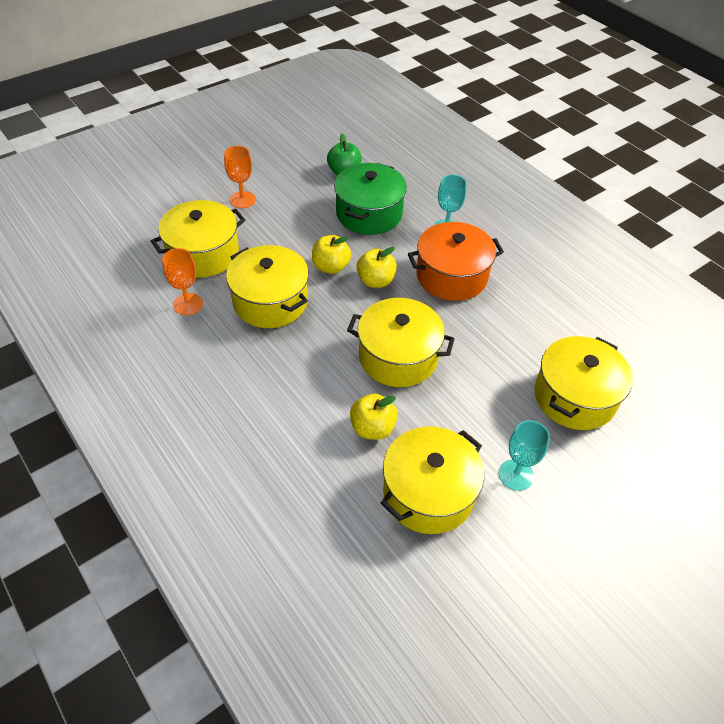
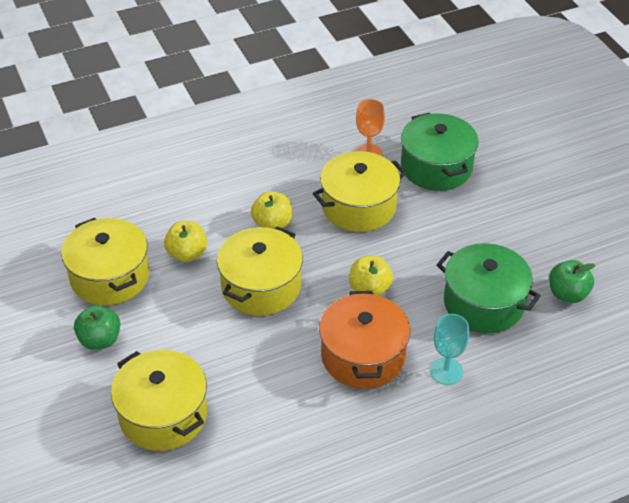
camera: 105 degrees right, 5 degrees down
yellow pot [151,200,245,278] -> green pot [401,113,478,191]
orange goblet [224,146,256,208] -> none
yellow apple [312,235,351,274] -> yellow apple moved to [251,191,292,229]
turquoise goblet [499,420,550,491] -> green apple [74,305,120,350]

